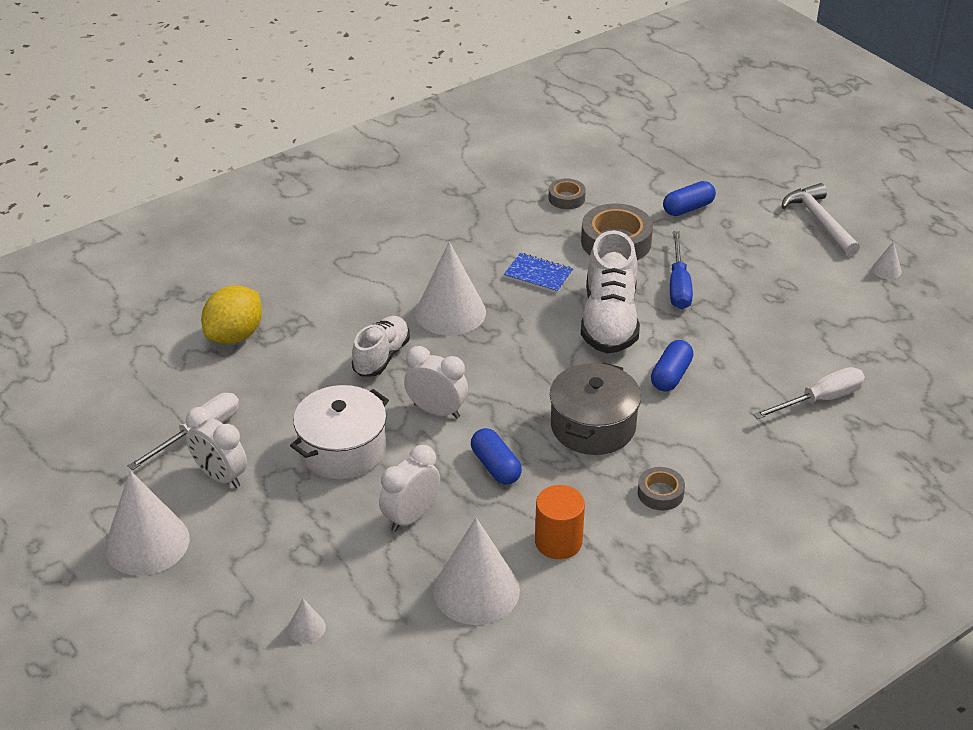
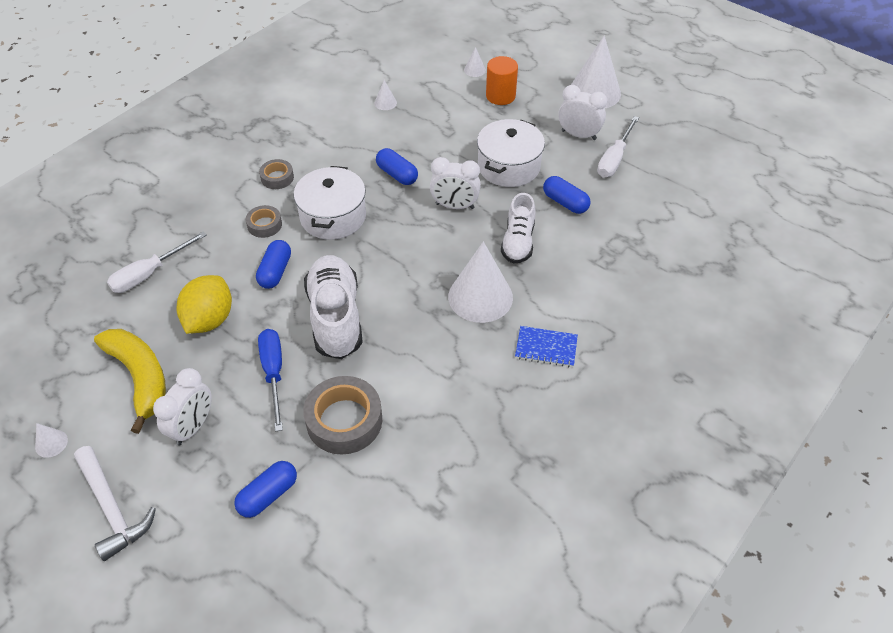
camera: 165 degrees right, 10 degrees up
yellow lemon [201,285,262,344] -> yellow lemon moved to [177,275,232,334]
white clock [379,445,440,532] -> white clock moved to [153,368,212,445]
white cone [433,518,520,625] -> white cone [374,80,397,110], size x0.43
blue notebook [504,253,573,293] -> blue notebook moved to [515,326,578,367]
orange cylinder [535,485,585,559] -> orange cylinder moved to [486,56,518,105]
grey tape [549,179,586,209] -> grey tape moved to [246,205,282,238]
grey pot [550,362,641,455] -> white pot [294,166,366,240]
none -> yellow banana [94,329,166,434]
none -> blue capsule [543,176,591,214]

